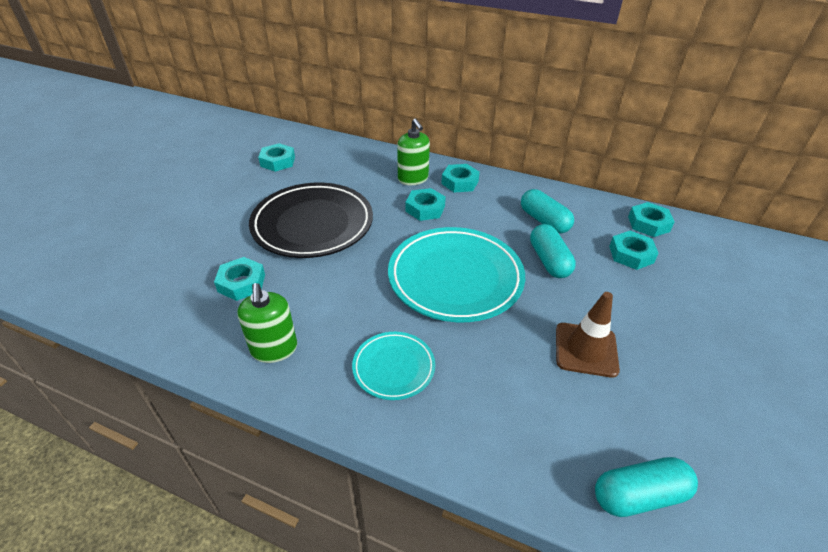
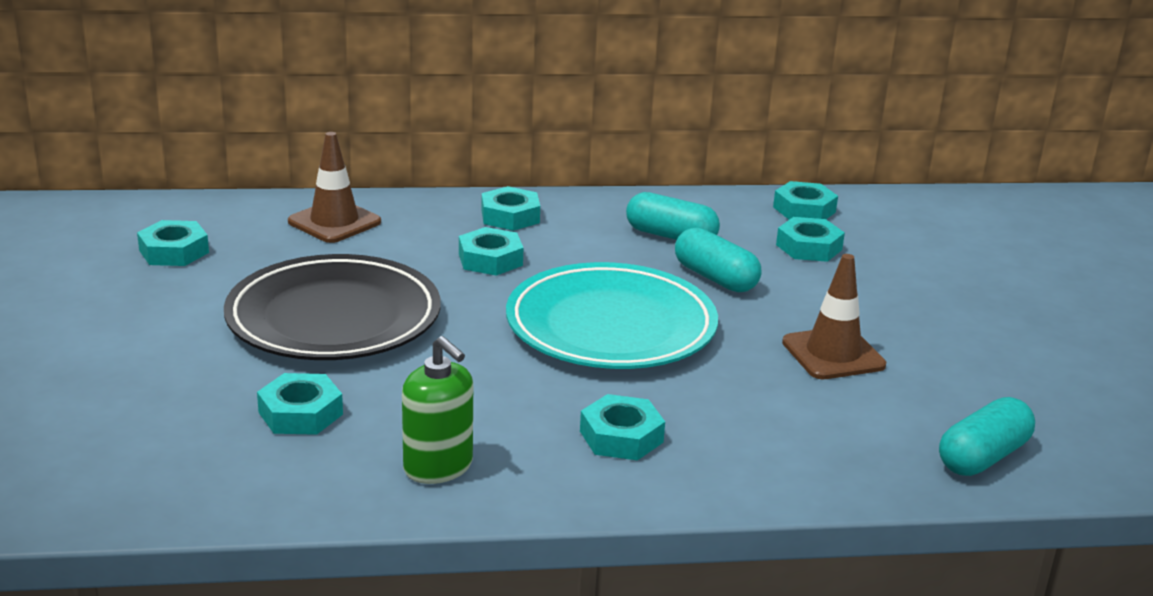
camera: 30 degrees left, 15 degrees down
turquoise plate [352,332,435,400] -> turquoise nut [580,394,665,461]
green soap dispenser [397,119,430,185] -> none
none -> brown traffic cone [288,132,381,243]

